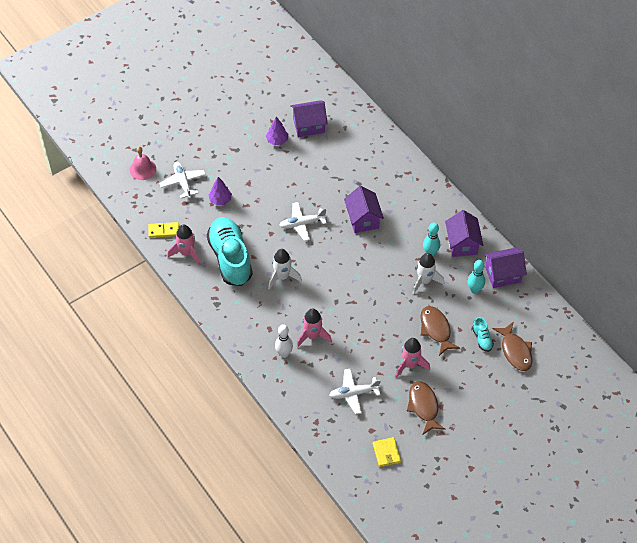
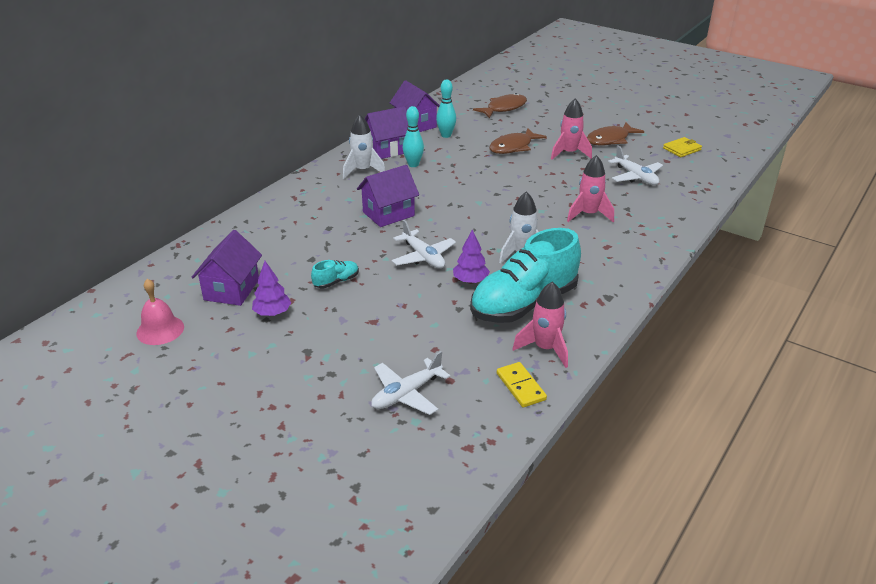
camera: 110 degrees left, 20 degrees down
pink bell [130,146,156,180] -> pink bell moved to [136,279,184,345]
purple tree [209,177,232,205] -> purple tree moved to [453,229,490,284]
white bowling pin [275,324,293,358] -> none
purple house [290,100,328,137] -> purple house turned 45 degrees clockwise [192,230,262,306]
white rocket [412,253,444,295] -> white rocket moved to [343,114,385,179]
turquoise shoe [472,317,494,352] -> turquoise shoe moved to [311,260,359,288]

